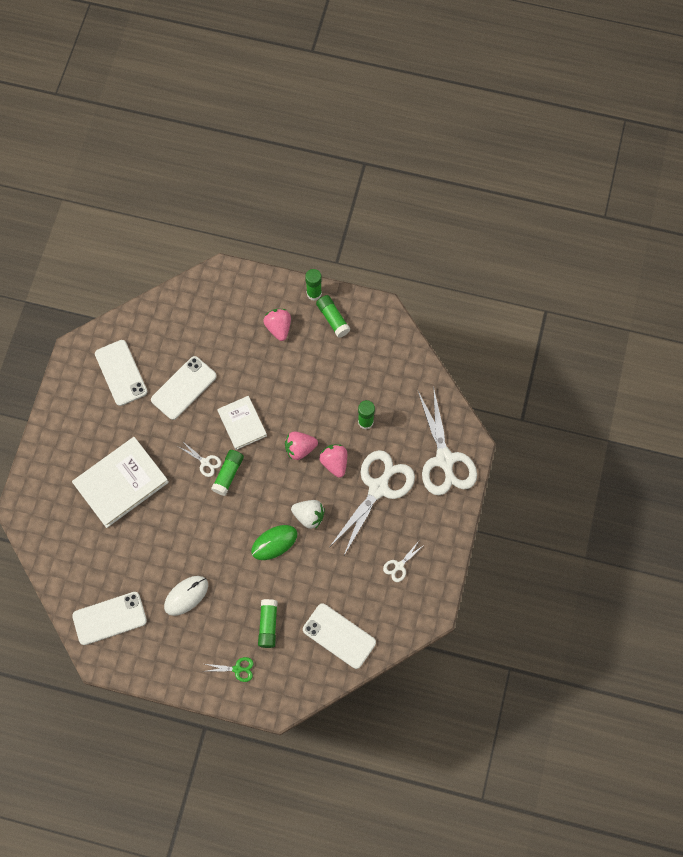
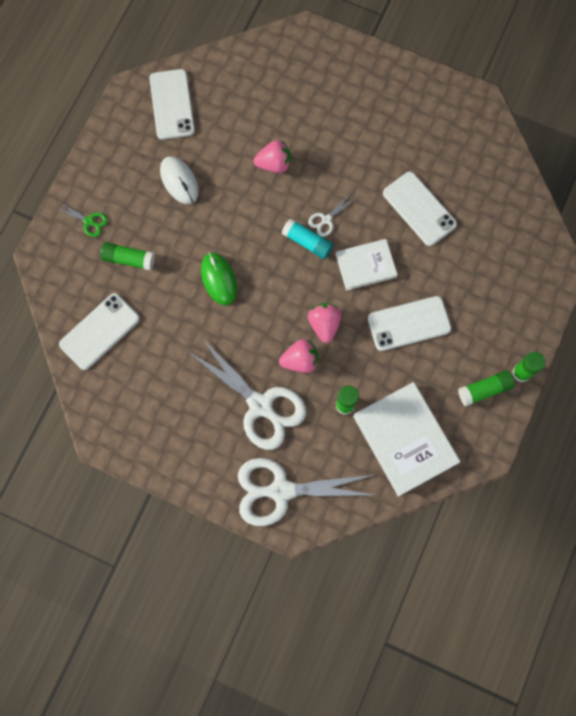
camera: 100 degrees right, 5 degrees up
white book [72,437,169,528] -> white book moved to [353,382,460,497]
white phone [95,340,148,406] -> white phone moved to [368,296,451,351]
green scissors [206,657,254,682] -> green scissors turned 75 degrees counterclockwise [55,202,108,237]
green glue stick [211,450,244,496] -> turquoise glue stick [281,218,334,259]
pink strawberry [263,309,291,341] -> pink strawberry moved to [253,140,291,173]
white strawberry [291,500,325,529] -> none
white scissors [383,541,424,582] -> none

